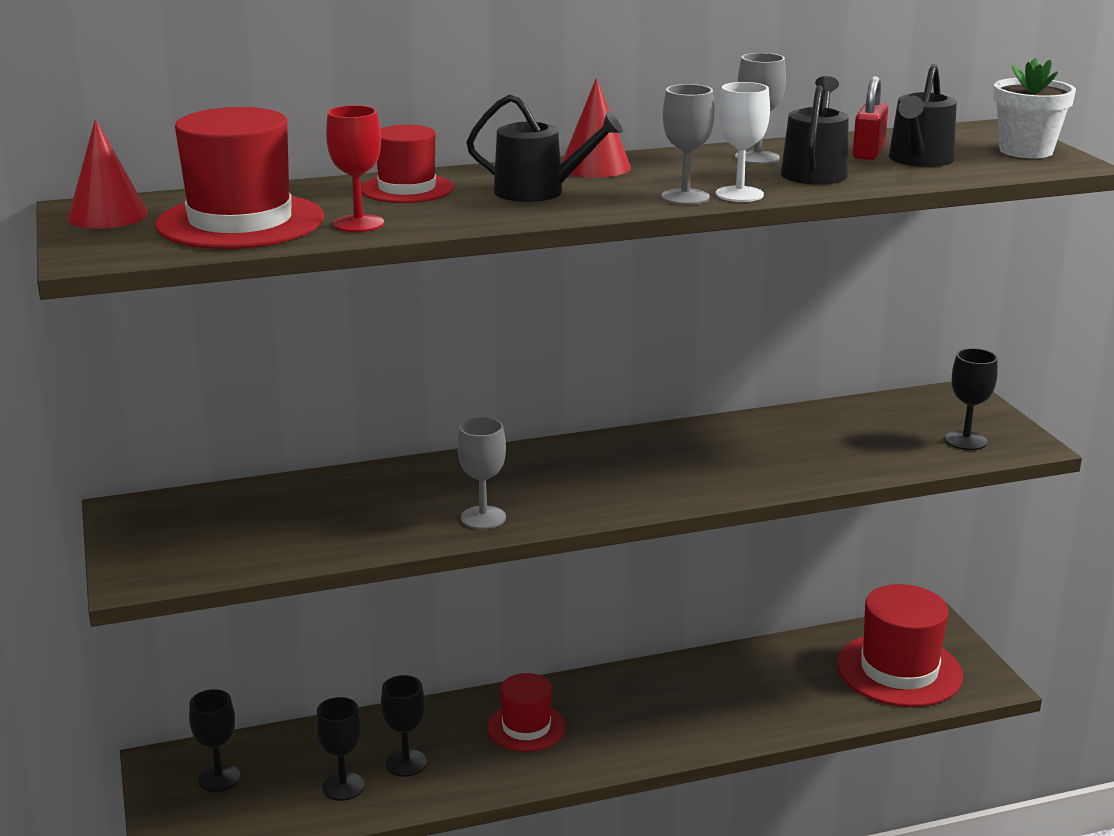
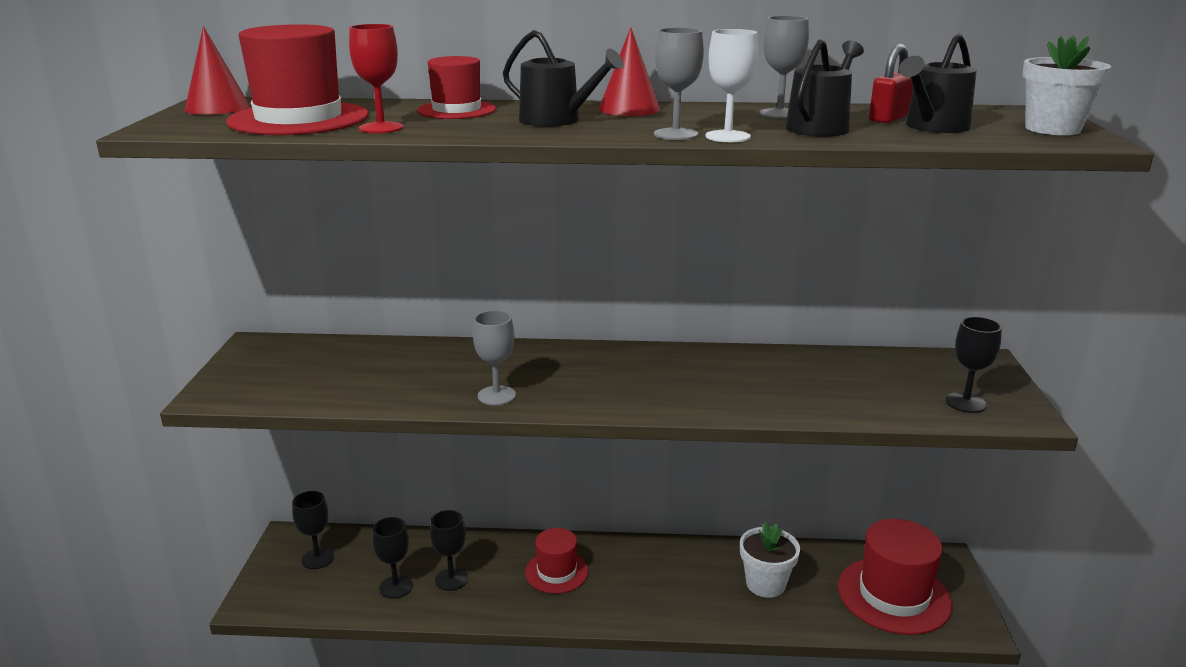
camera: 20 degrees right, 0 degrees up
none -> white flower pot [740,521,800,598]

